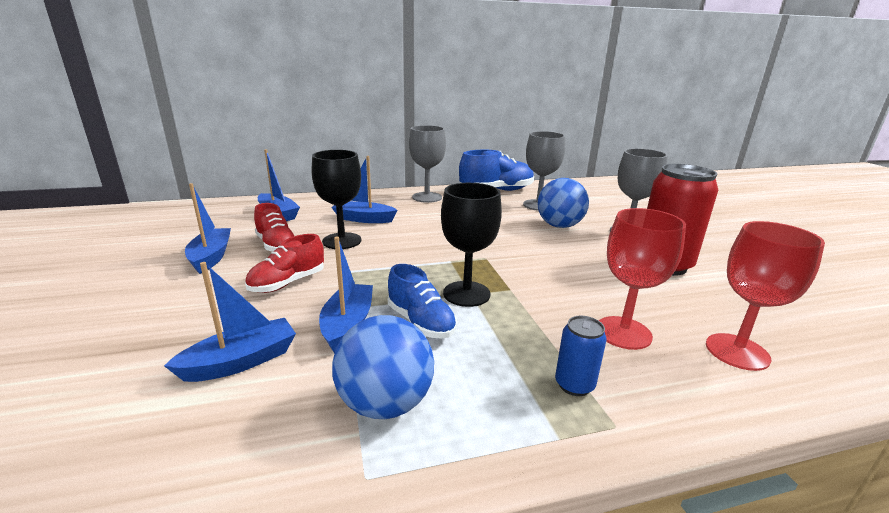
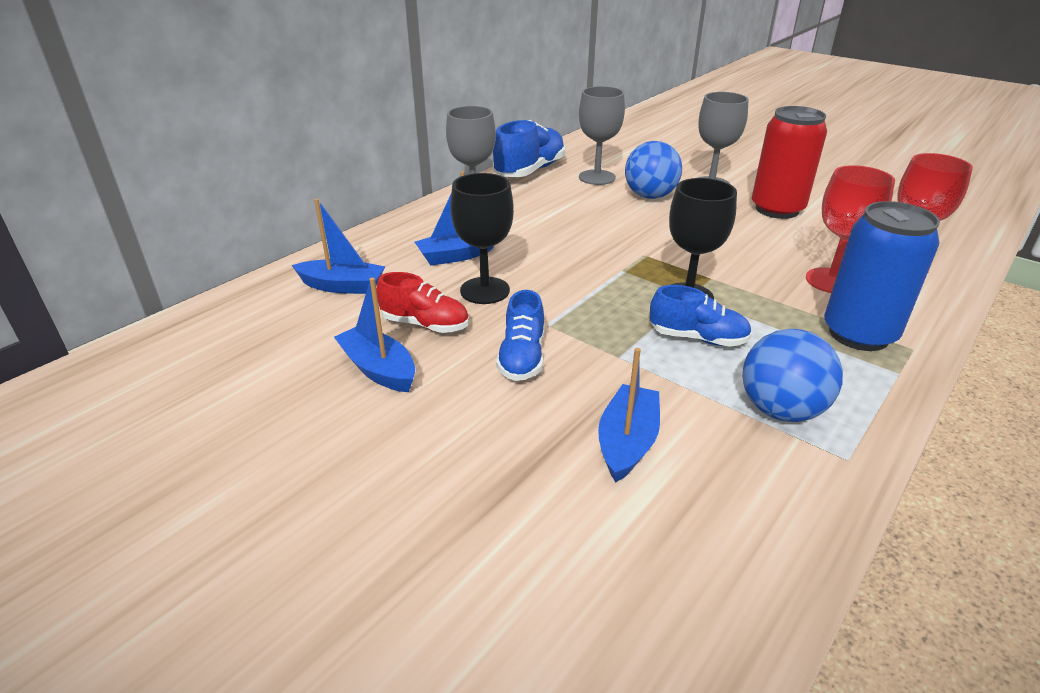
camera: 35 degrees left, 10 degrees up
red shoe [245,234,324,293] -> blue shoe [496,290,544,381]
blue boat [319,237,373,353] -> none
blue can [555,316,607,396] -> blue can [824,201,940,351], size x2.10

